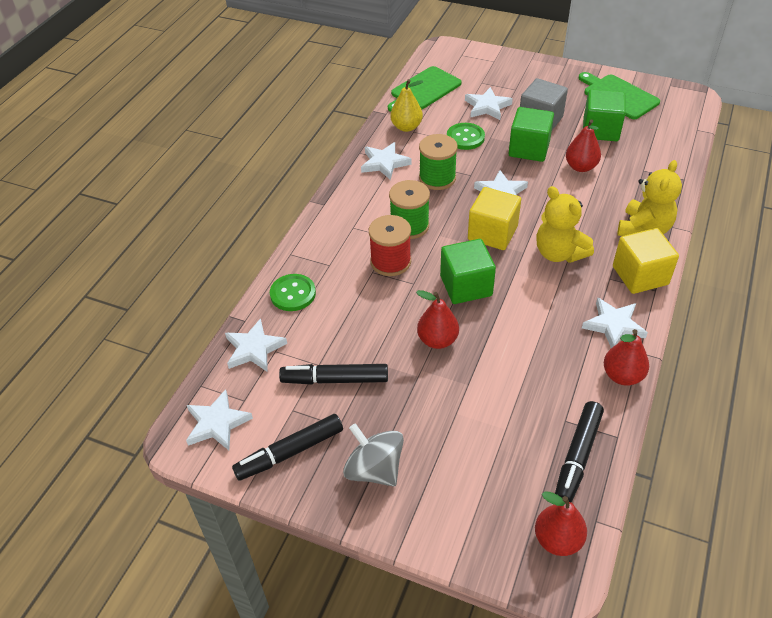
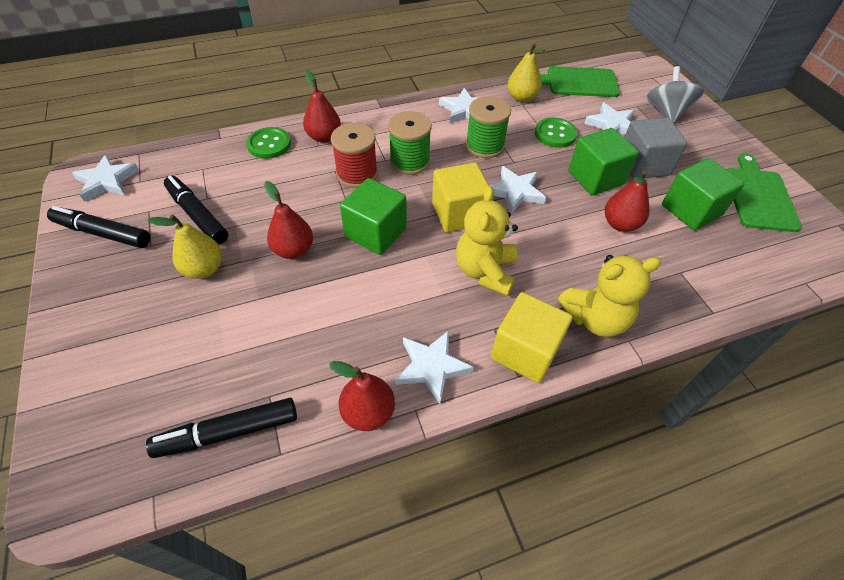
camera: 45 degrees right, 5 degrees up
white star [225,318,287,372] -> none
grey spinning top [343,423,404,486] -> grey spinning top moved to [647,66,704,123]
red pear [535,491,587,556] -> red pear moved to [303,70,341,143]
none -> yellow pear [148,215,222,279]

